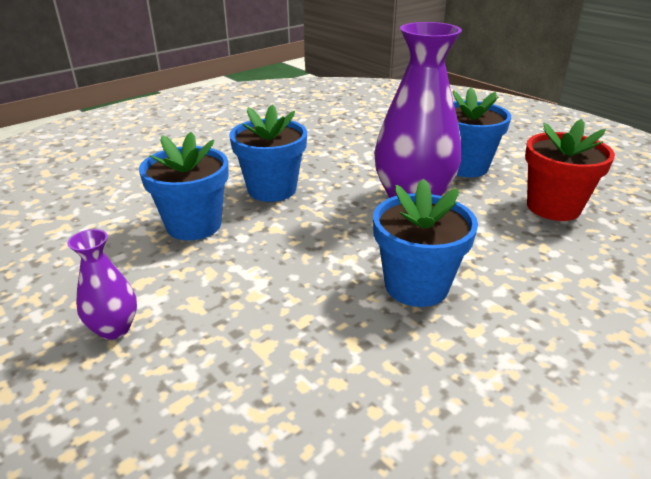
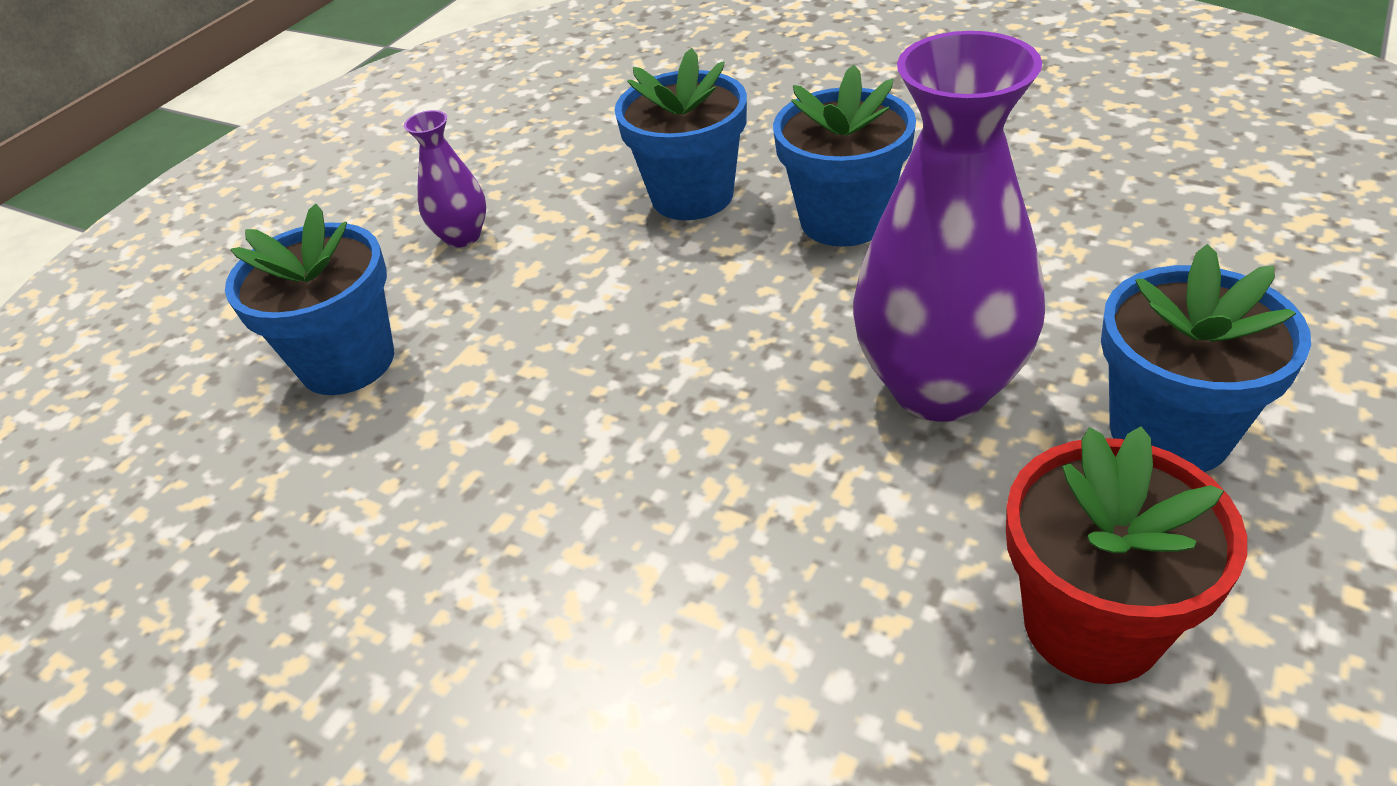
camera: 75 degrees right, 10 degrees up
blue flower pot [373,178,478,307] -> blue flower pot moved to [225,204,394,395]

